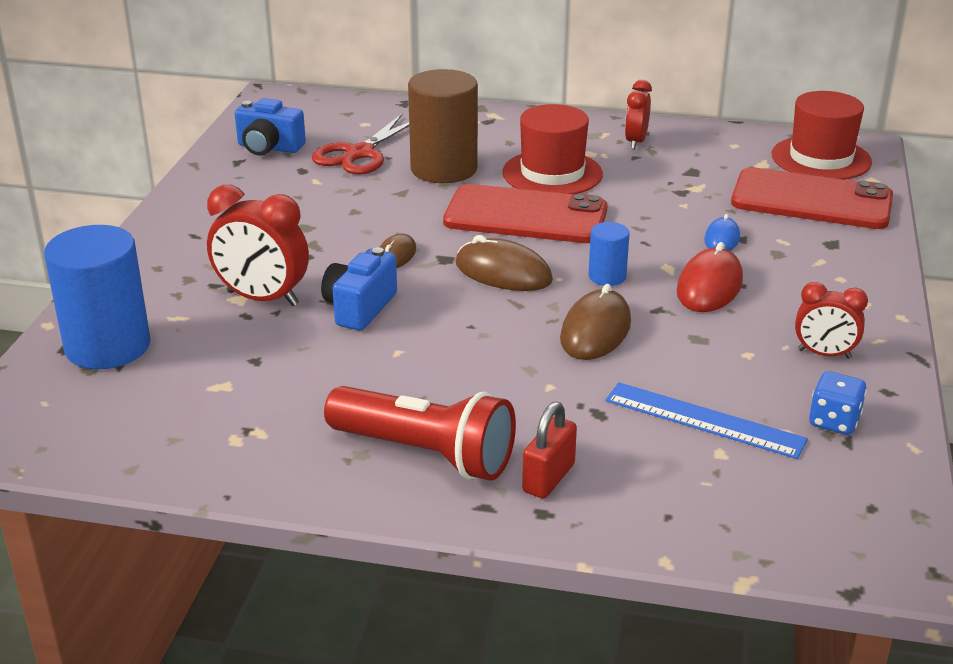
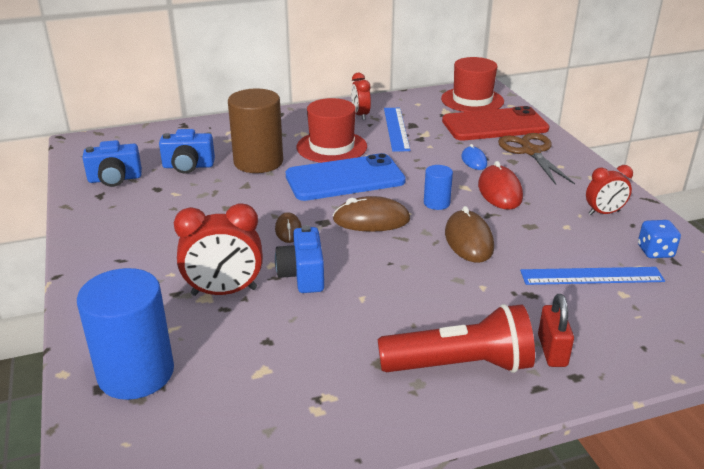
camera: 30 degrees left, 0 degrees up
red scissors [312,114,409,175] -> blue camera [159,129,215,174]
red phone [443,184,608,243] -> blue phone [286,153,406,201]
none -> blue ruler [384,108,411,152]
none -> brown scissors [498,133,575,185]

